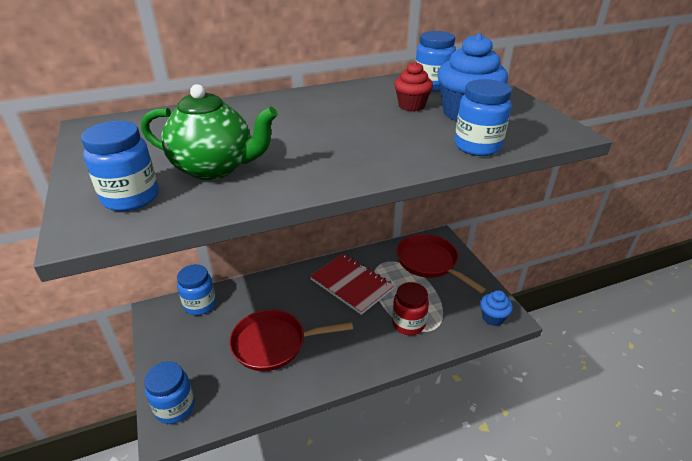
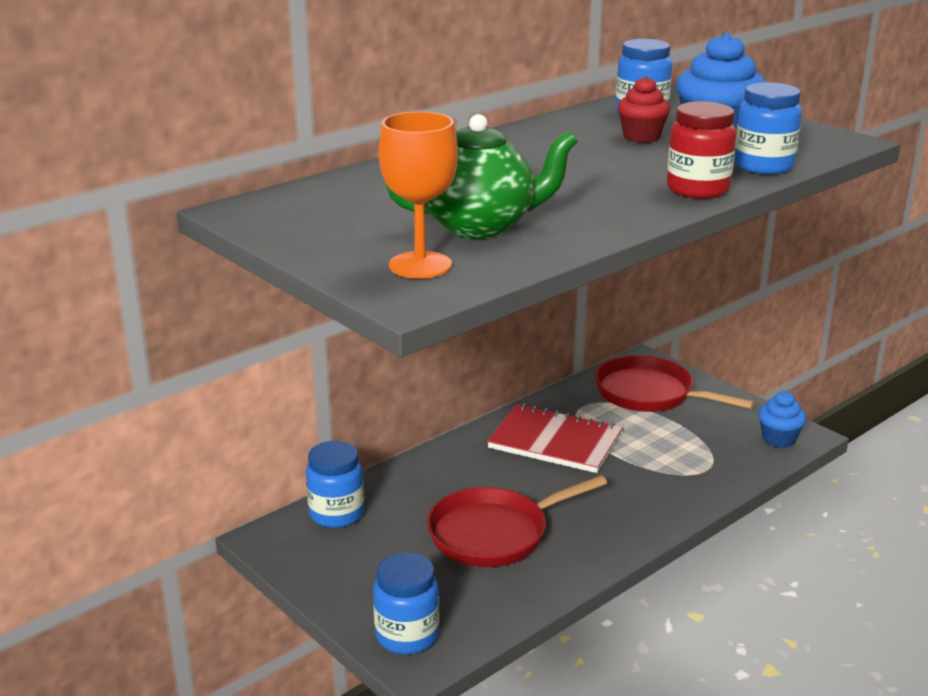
camera: 20 degrees left, 10 degrees down
blue jar [81,121,159,211] -> orange goblet [379,112,458,279]
red jar [392,282,429,335] -> red jar moved to [667,101,736,198]

